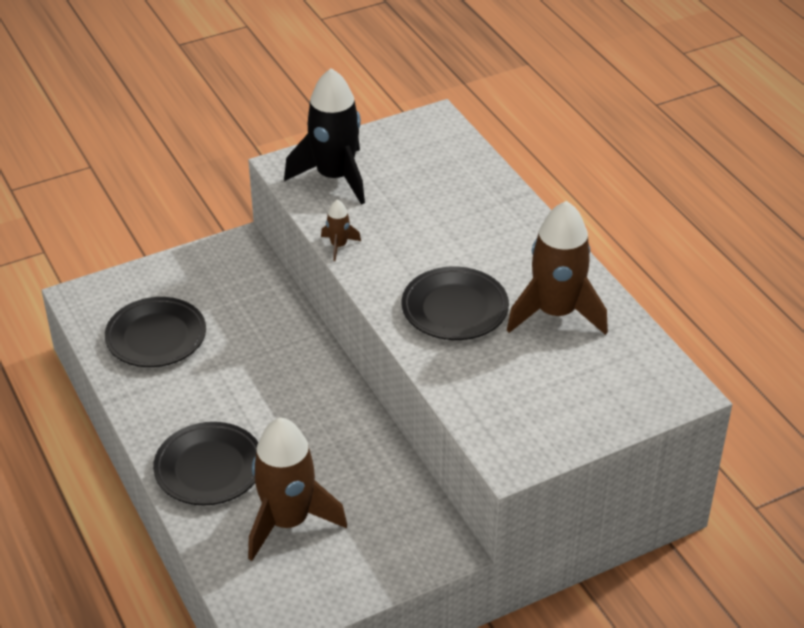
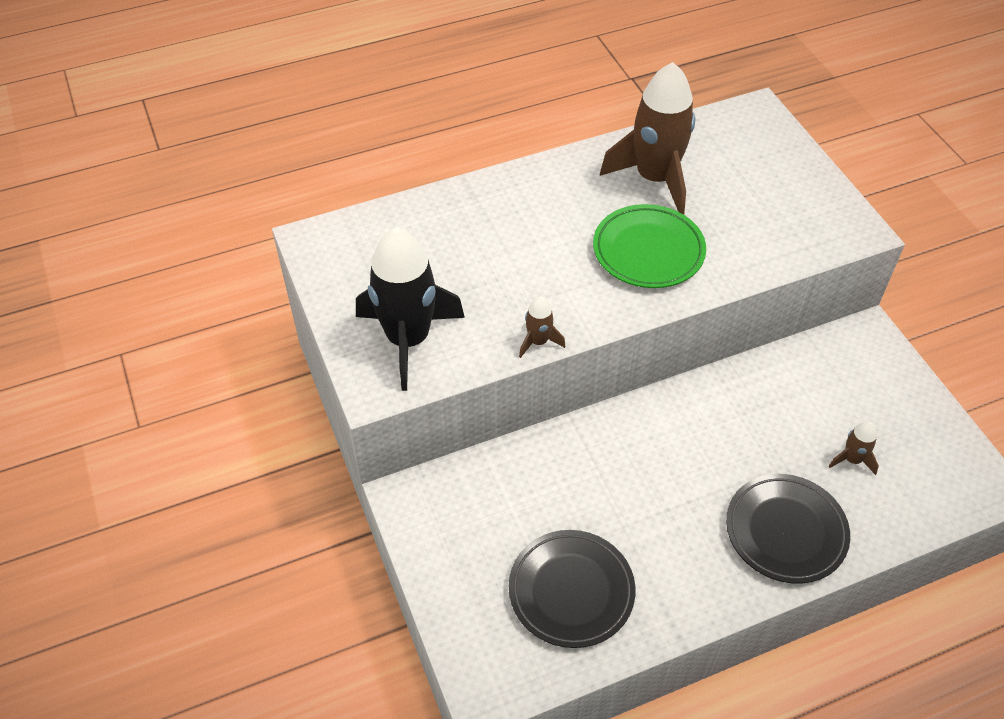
camera: 85 degrees left, 10 degrees up
brown rocket [248,417,347,561] -> brown rocket [829,421,879,475], size x0.43
black plate [402,267,509,340] -> green plate [593,204,706,288]

